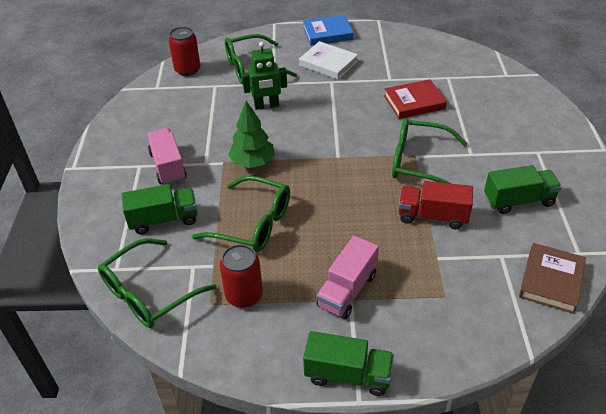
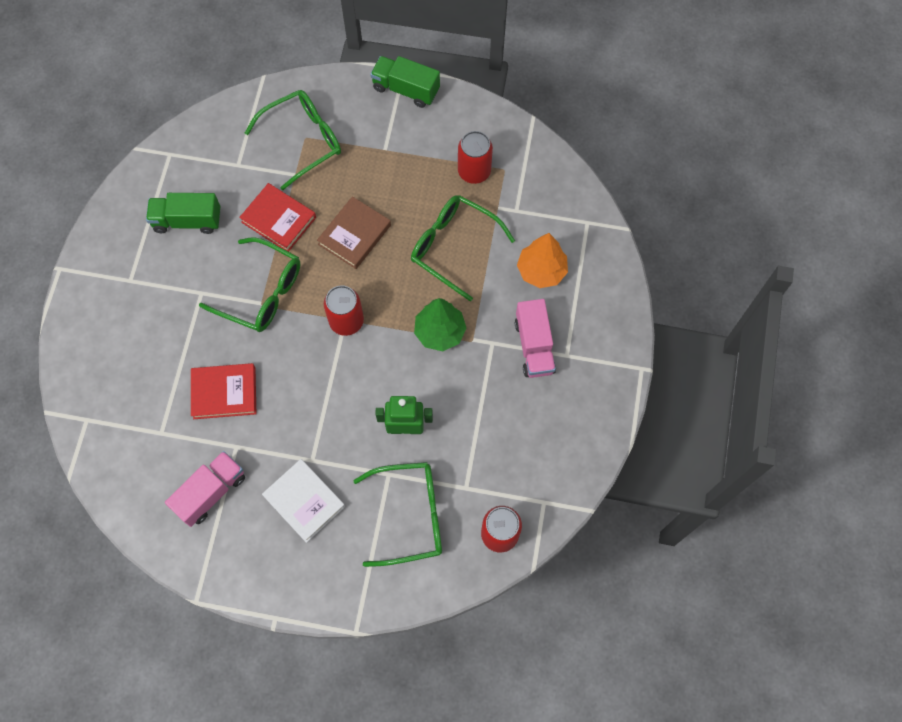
camera: 170 degrees left, 25 degrees up
green glasses [98,238,217,328] -> green glasses moved to [245,90,341,190]
green truck [122,184,197,234] -> orange tree [517,233,568,288]
blue book [303,15,354,46] -> none
pink truck [317,236,379,319] -> pink truck moved to [165,451,245,527]
red truck [399,181,473,229] -> red book [239,183,316,252]
brown book [519,243,586,314] -> brown book moved to [317,196,391,269]
none -> red can [324,285,364,336]

